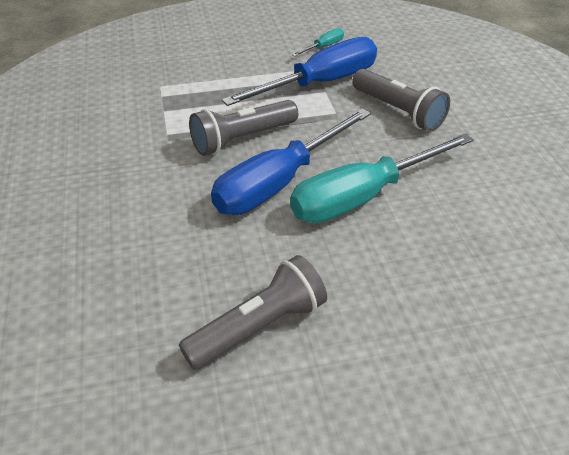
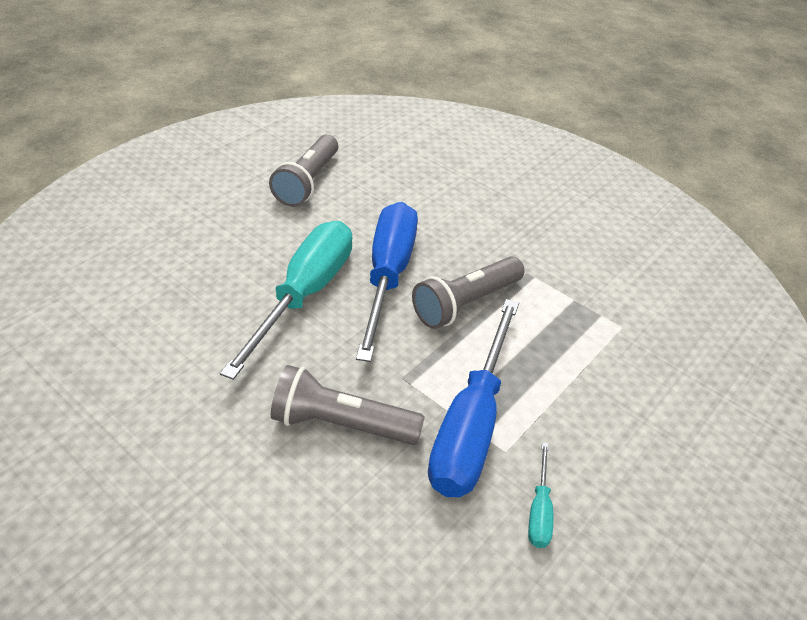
camera: 140 degrees right, 0 degrees up
grey flashlight [189,100,298,156] -> grey flashlight turned 150 degrees counterclockwise [412,256,525,329]

